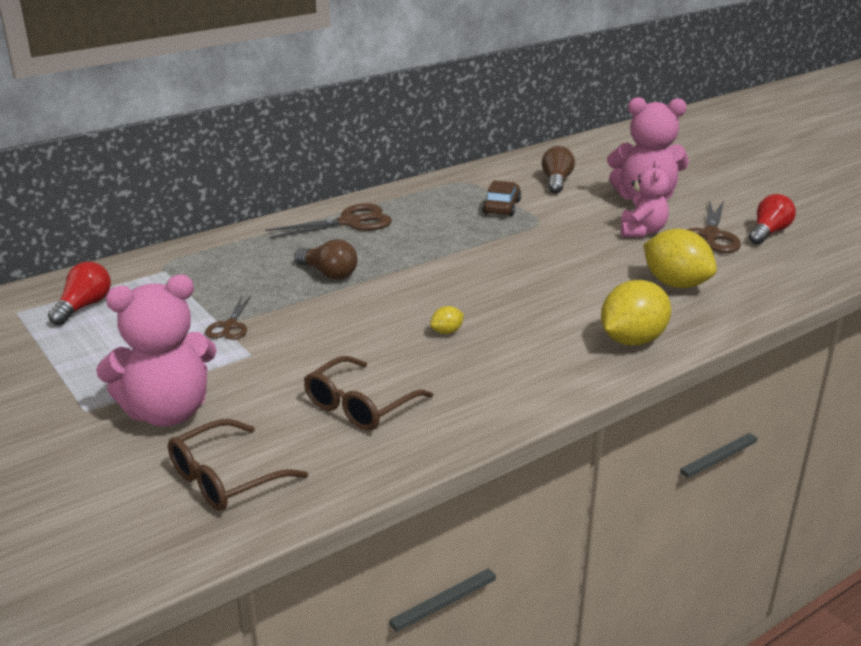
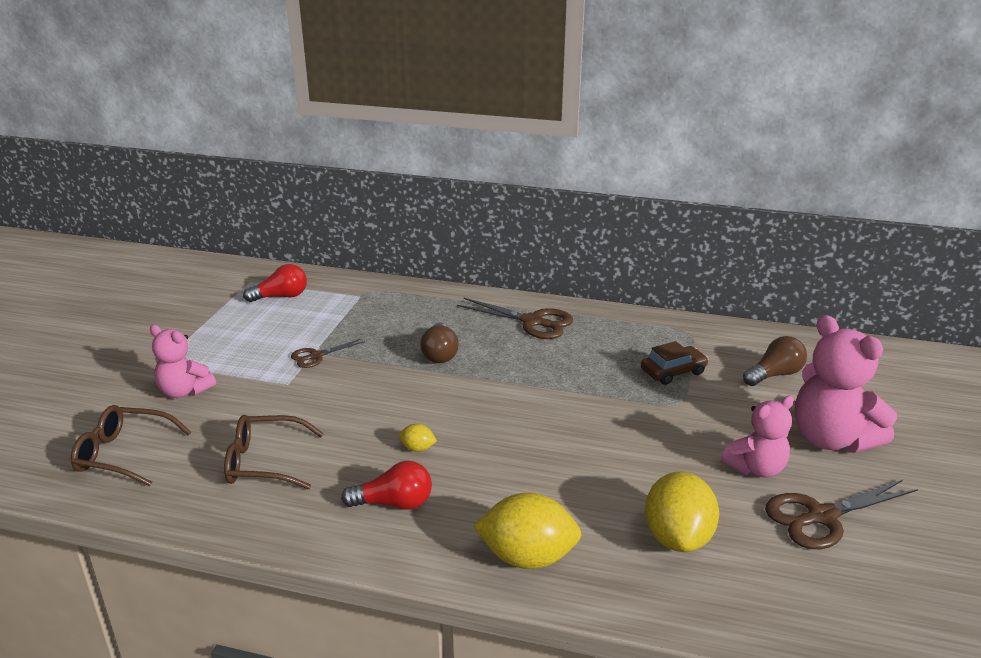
camera: 50 degrees right, 0 degrees up
pink teddy bear [96,275,217,426] -> pink teddy bear [150,325,216,398], size x0.62
red light bulb [749,194,796,245] -> red light bulb moved to [341,461,432,510]

